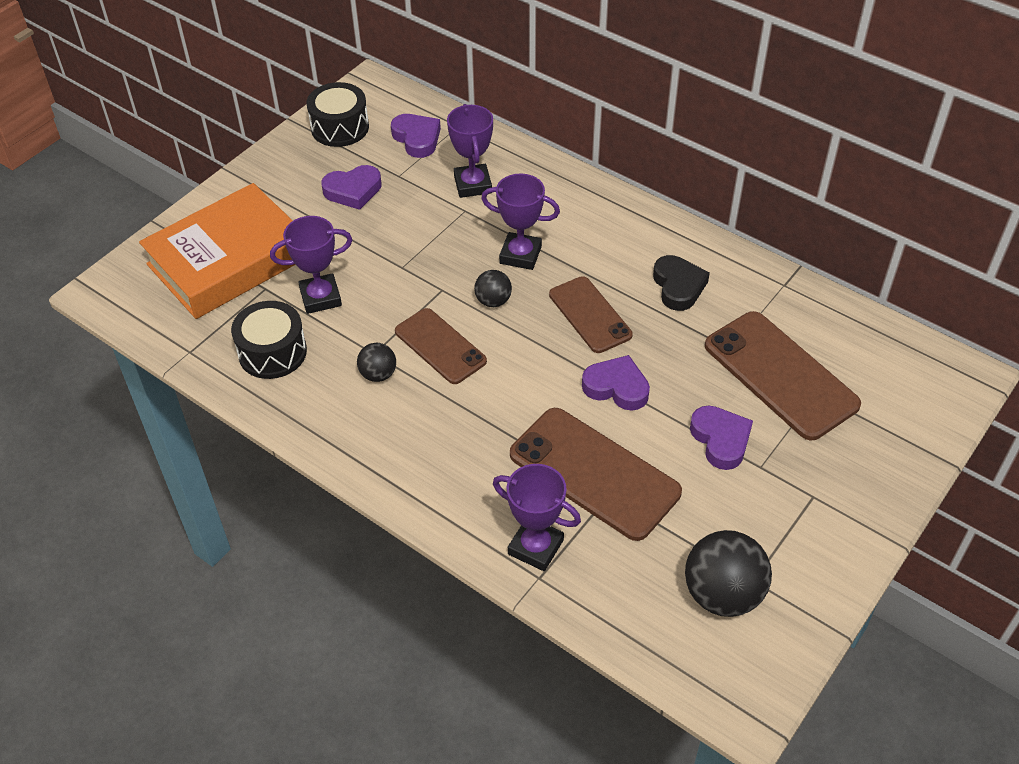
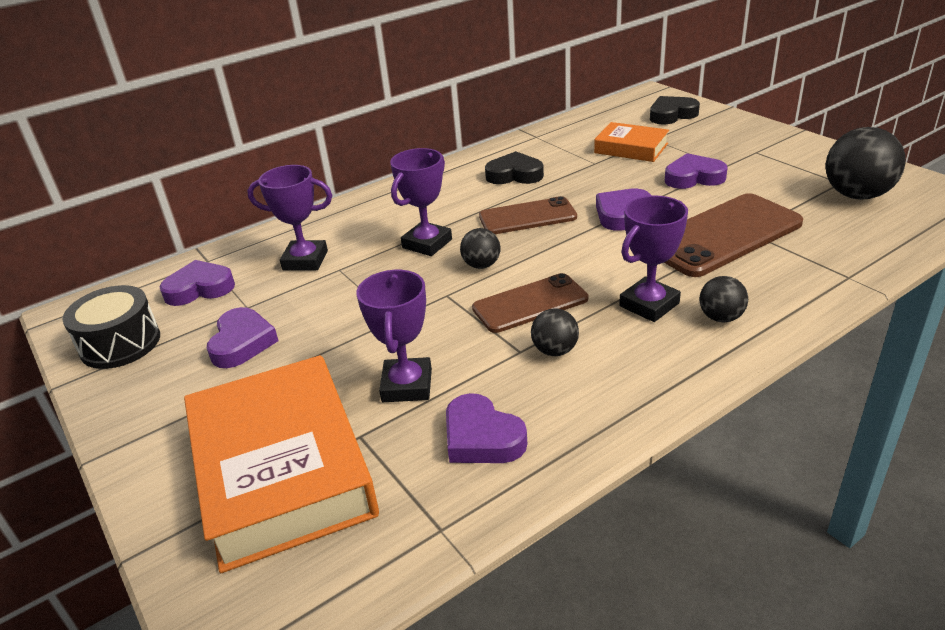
camera: 70 degrees left, 15 degrees down
black drum [231,301,307,379] -> purple heart [446,393,527,463]
purple trophy [493,464,581,571] -> purple trophy moved to [619,195,688,322]
brown phone [705,311,861,440] -> orange book [594,122,669,162]
none -> black heart [650,96,700,124]
none -> black ball [699,276,748,322]

